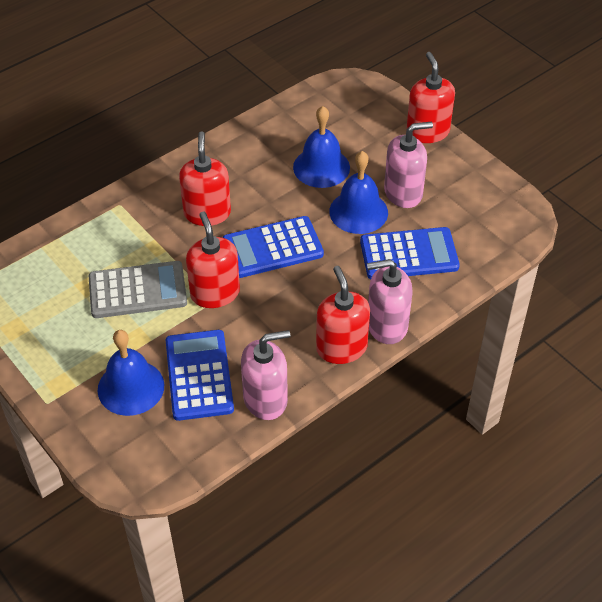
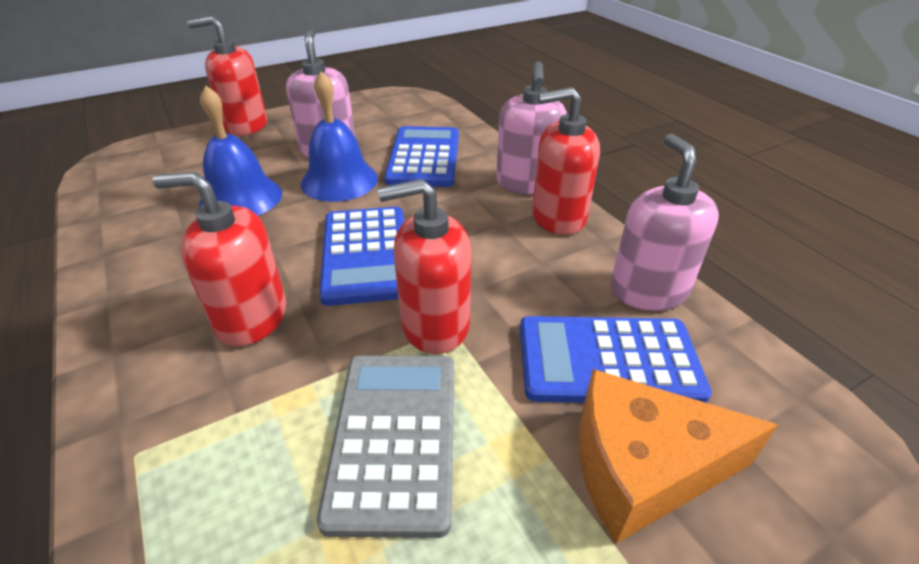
camera: 80 degrees left, 10 degrees down
blue bell [98,330,164,416] -> orange cheese [579,369,778,544]

